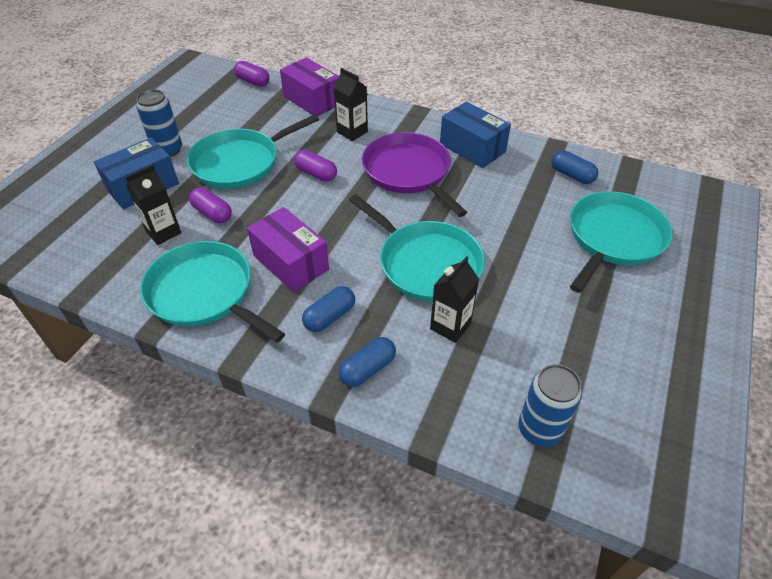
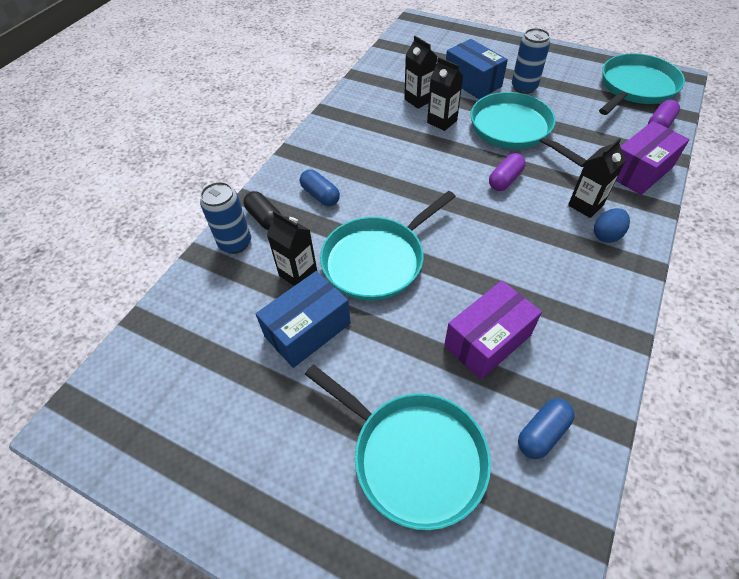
camera: 95 degrees right, 5 degrees up
turquoise pan [140,241,285,343] -> turquoise pan moved to [599,53,685,115]
purple capsule [189,187,232,223] -> black carton [427,57,463,131]
purple box [247,207,329,292] -> purple box moved to [444,281,542,380]
blue capsule [339,337,396,387] -> black capsule [243,191,281,230]
purple pan [362,132,467,217] -> none
blue box [440,101,511,168] -> blue box moved to [256,271,351,368]
blue can [518,364,582,447] -> blue can moved to [200,182,251,254]
none -> blue egg [594,208,630,243]

